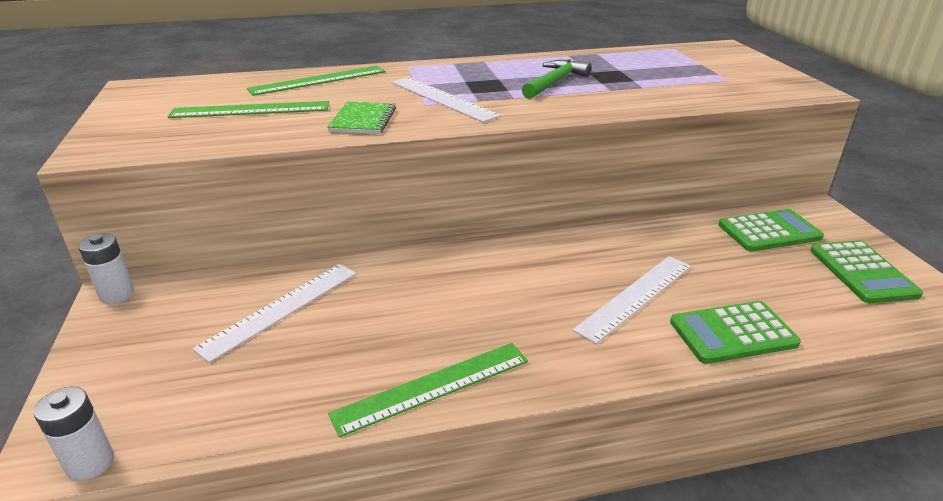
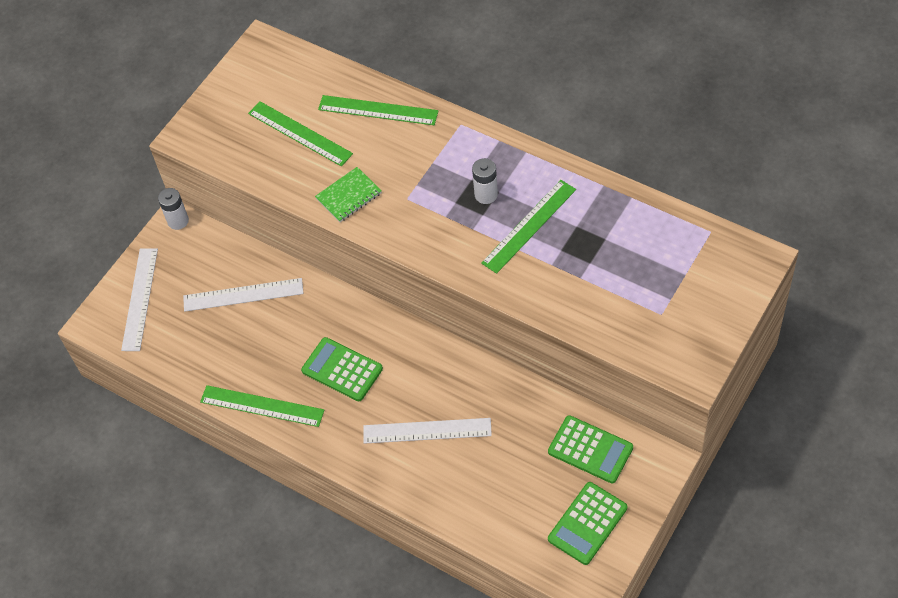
camera: 50 degrees right, 25 degrees up
white battery [34,386,114,481] -> white battery moved to [472,158,498,204]
white ruler [391,77,501,122] -> white ruler moved to [121,249,158,351]
green hammer [522,60,591,99] -> green ruler [481,180,576,274]
green calculator [670,301,801,364] -> green calculator moved to [301,337,383,401]

